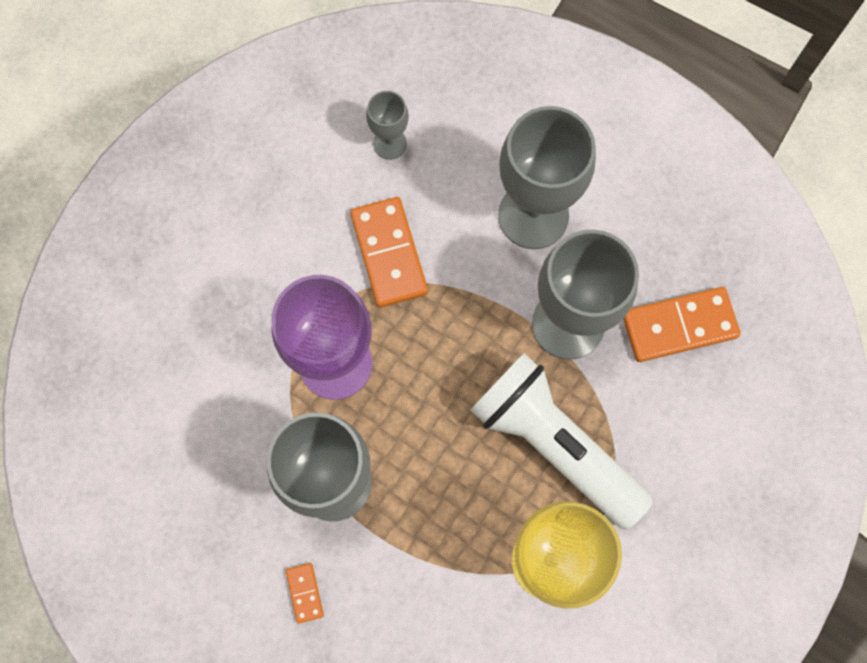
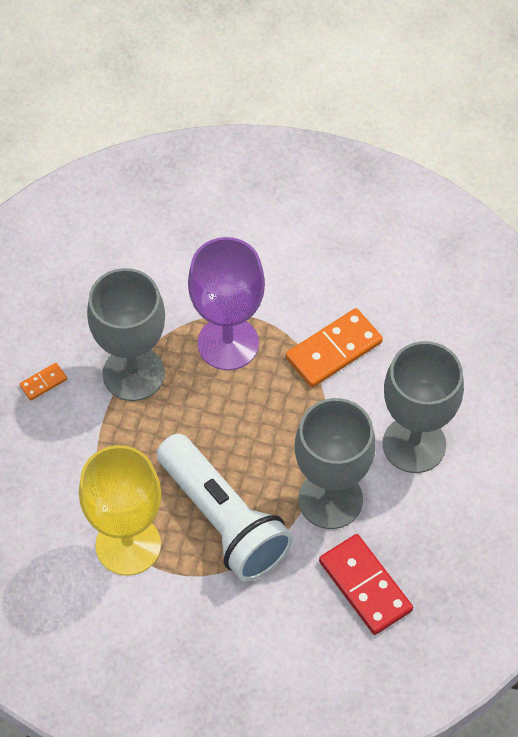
camera: 70 degrees right, 15 degrees down
grey goblet [366,91,409,160] -> none
white flashlight [471,353,653,530] -> white flashlight turned 120 degrees clockwise [157,434,293,582]
orange domino [623,287,741,362] -> red domino [319,534,413,635]

